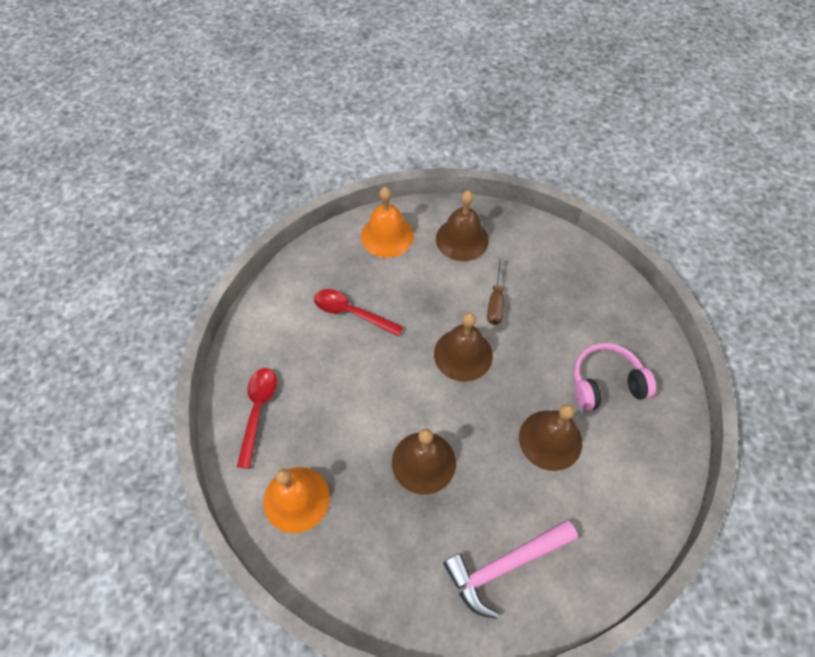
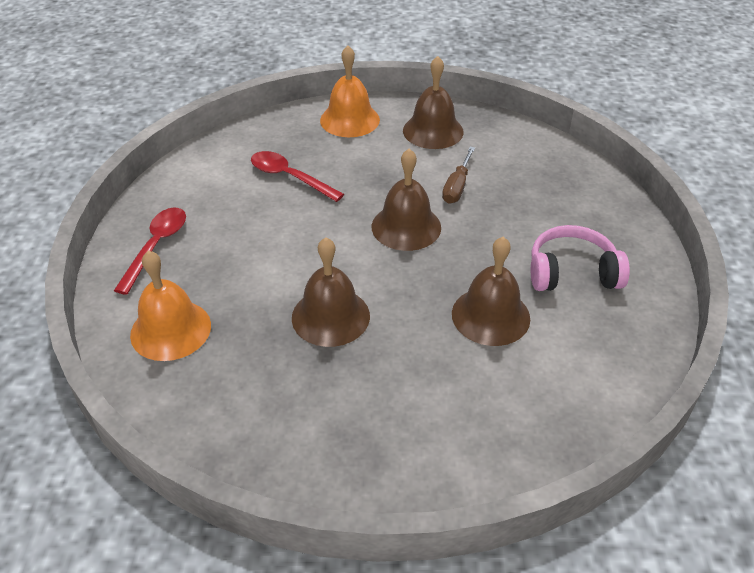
camera: 10 degrees right, 15 degrees down
pink hammer [443,520,578,619] -> none

